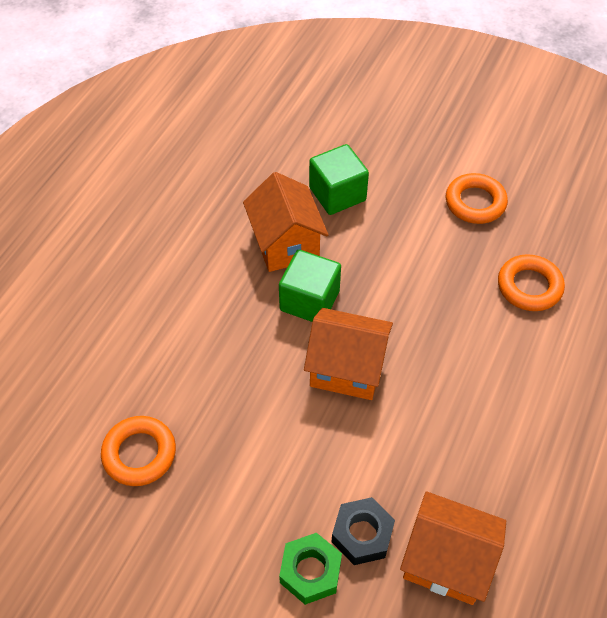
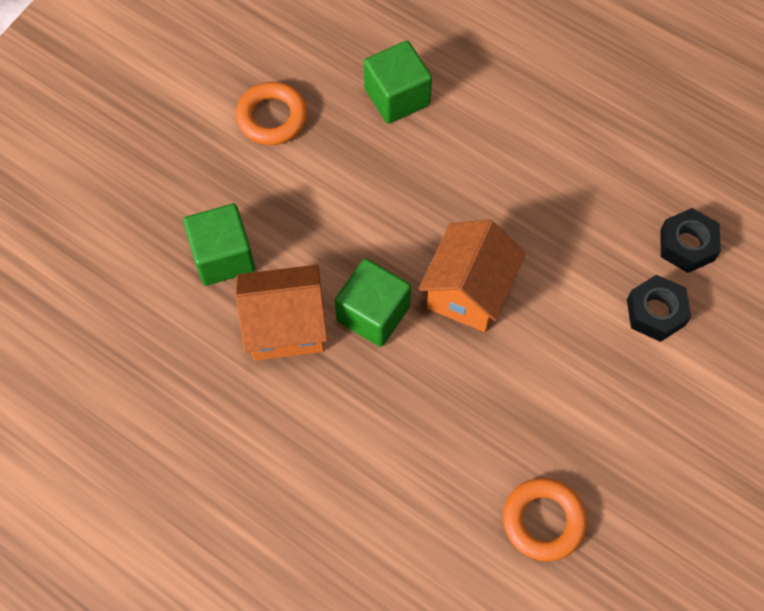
camera: 80 degrees left, 10 degrees up
green nut [279,533,342,605] -> none
orange house [400,491,506,605] -> black nut [660,208,721,273]
orange ring [498,254,565,311] -> green cube [364,41,432,124]

